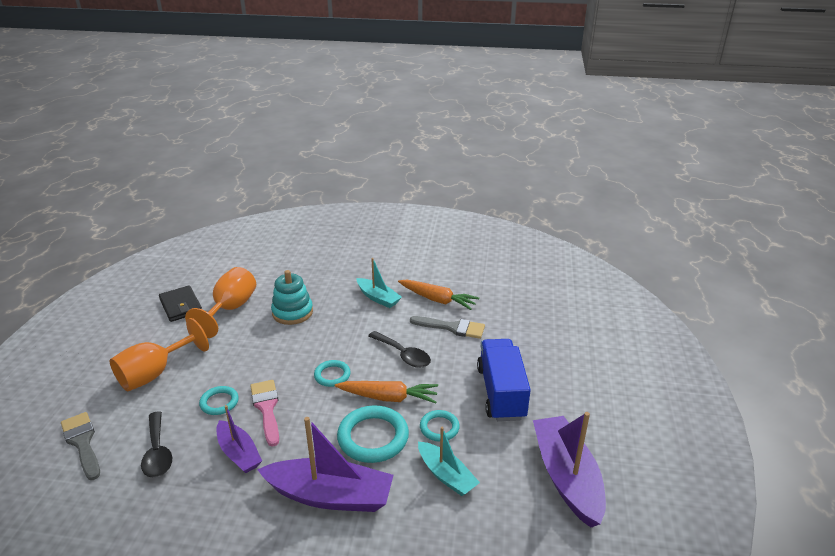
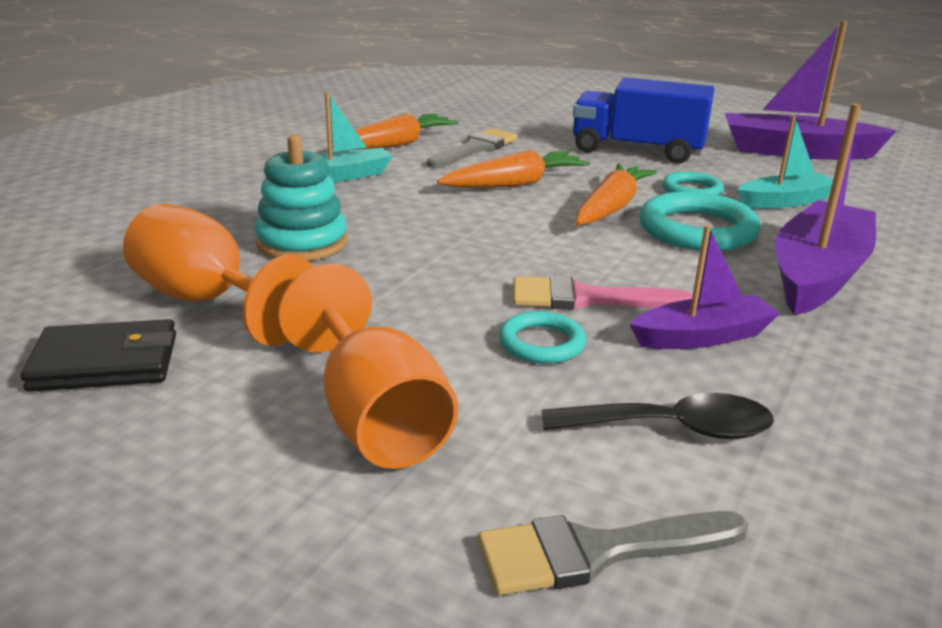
camera: 70 degrees left, 5 degrees down
turquoise ring [314,360,351,387] -> none
black spoon [368,331,431,368] -> orange carrot [437,150,590,188]

